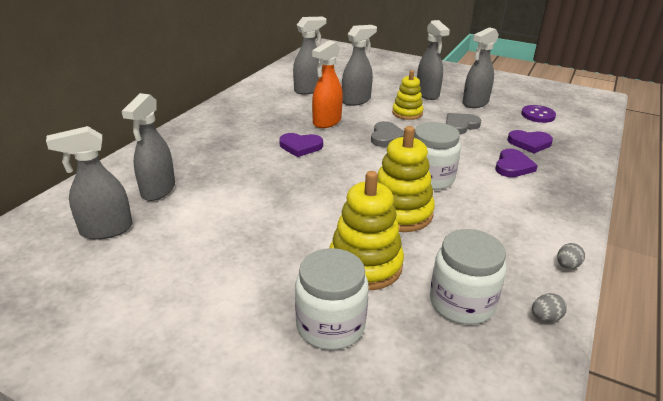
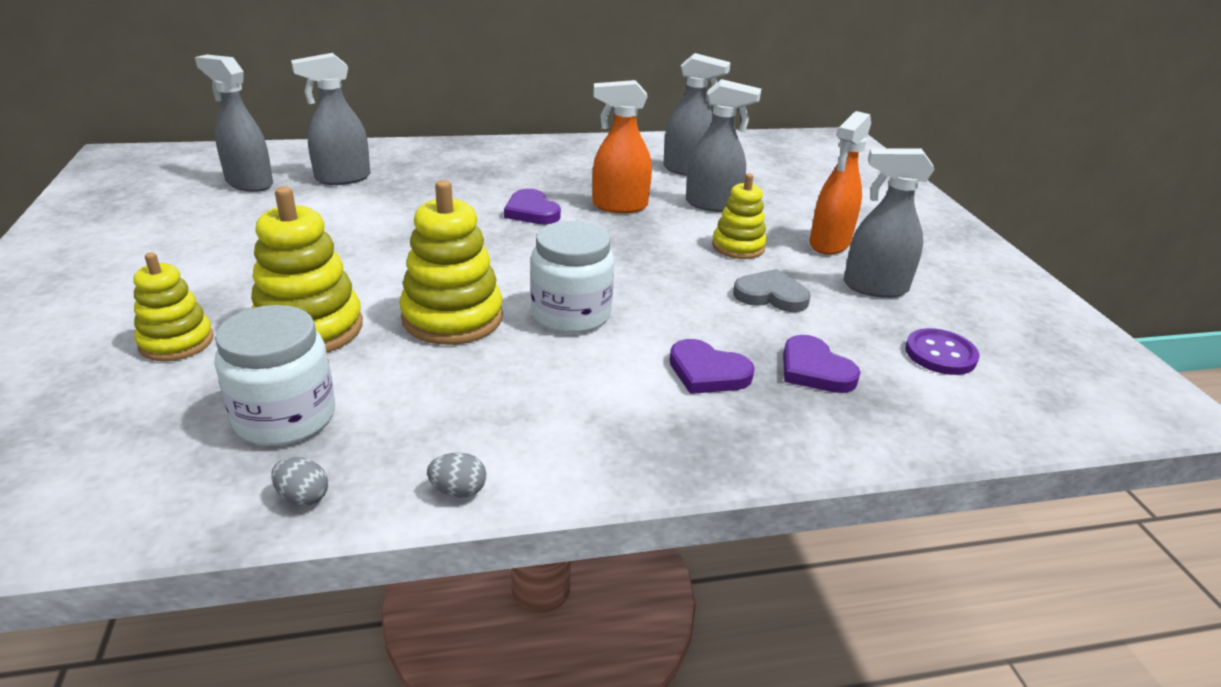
camera: 50 degrees right, 0 degrees up
white jar [295,248,369,350] -> yellow stacking toy [133,252,214,361]
grey heart [371,121,404,147] -> none
grey spray bottle [417,20,450,100] -> orange spray bottle [810,111,871,255]
purple heart [495,149,538,177] -> purple heart turned 45 degrees clockwise [670,339,755,394]

